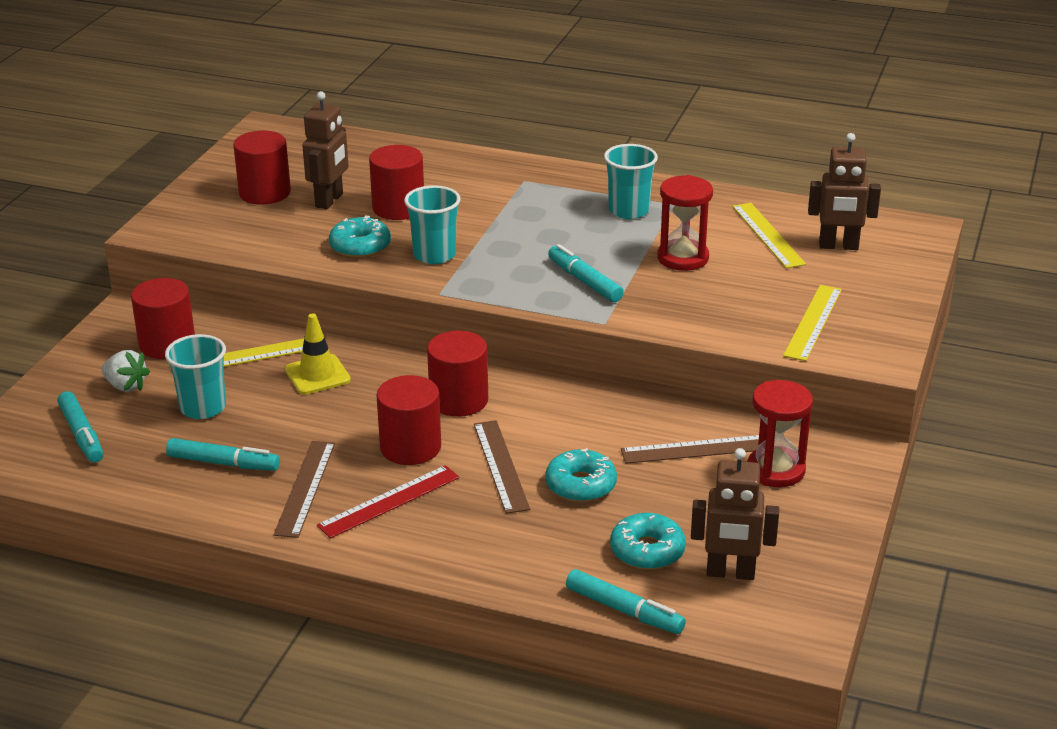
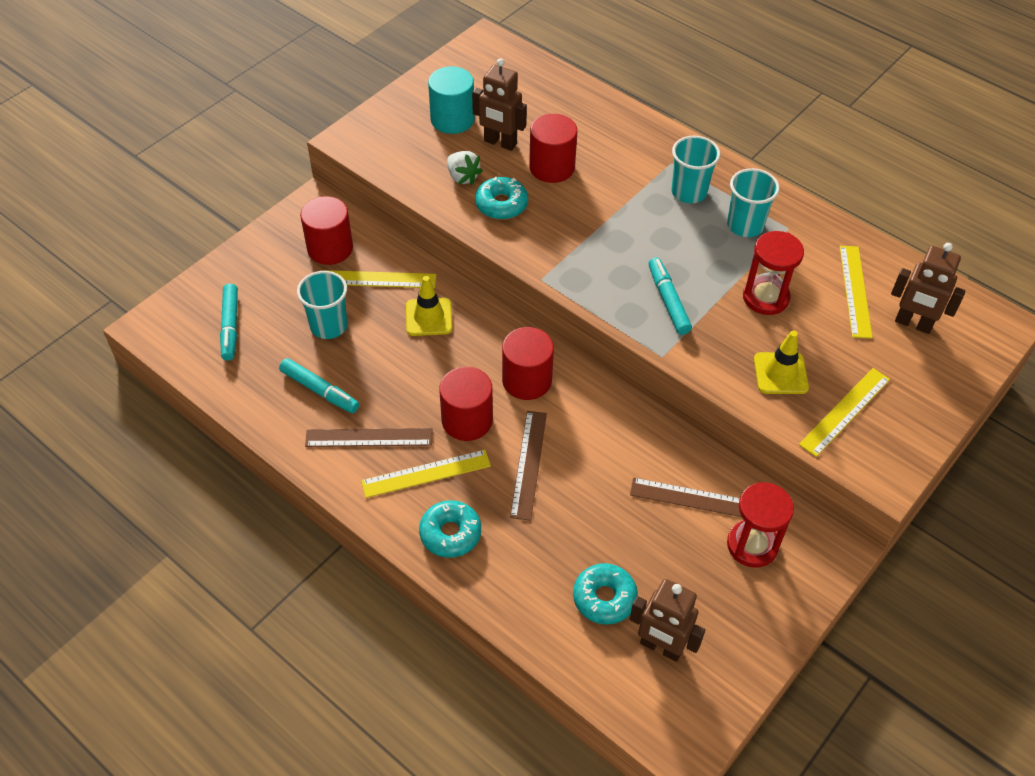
camera: 20 degrees right, 20 degrees up
white strawberry [101,350,150,392] -> white strawberry moved to [447,151,483,185]
red cylinder [233,131,291,205] -> turquoise cylinder [428,66,475,134]
brown ruler [273,441,335,538] -> brown ruler turned 60 degrees clockwise [305,428,432,447]
brown robot [302,91,349,209] -> brown robot turned 75 degrees clockwise [472,58,527,151]
red ruler [317,465,460,538] -> yellow ruler [361,450,491,498]
turquoise cup [404,185,460,264] -> turquoise cup moved to [671,136,720,203]
turquoise donut [545,448,617,502] -> turquoise donut moved to [419,500,481,558]
turquoise marker [566,569,686,634] -> none
none -> yellow traffic cone [754,331,809,394]

